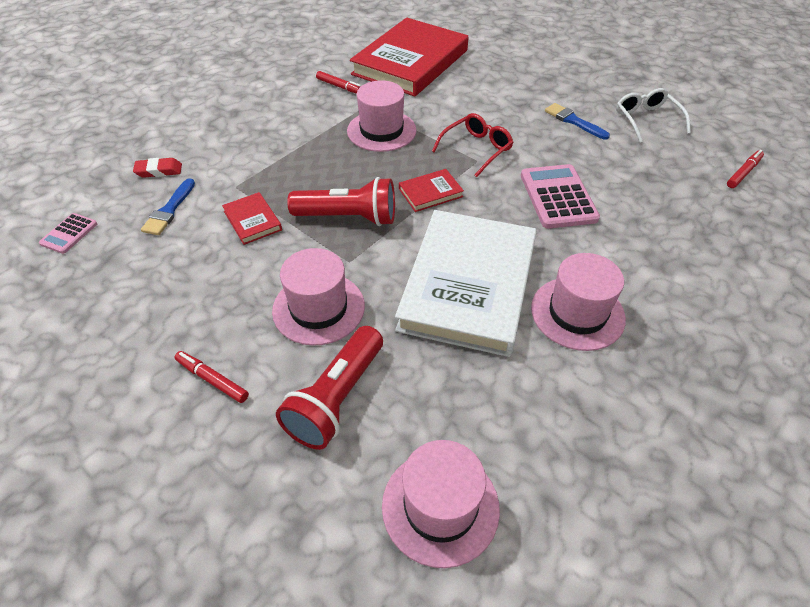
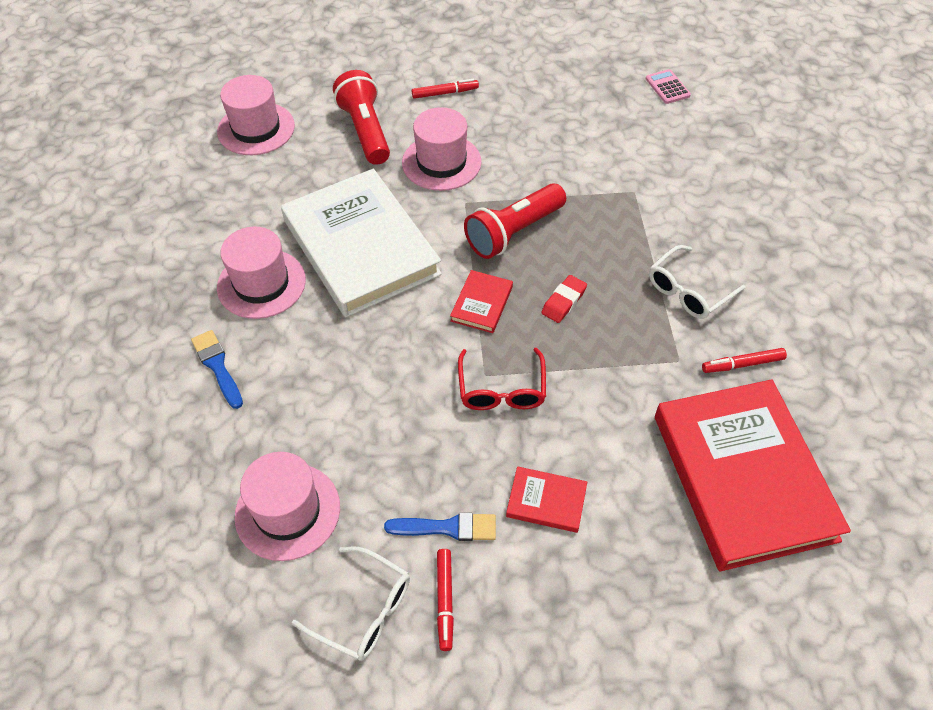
camera: 135 degrees right, 5 degrees up
red eraser [133,158,182,178] -> red eraser moved to [541,275,587,323]
blue brush [141,178,195,235] -> blue brush moved to [191,330,243,409]
red book [222,192,282,245] -> red book moved to [506,466,587,533]
pink hat [347,80,416,152] -> pink hat moved to [235,452,340,561]
pink calculator [521,164,600,229] -> none
red marker [727,150,764,188] -> red marker moved to [437,549,454,651]
none -> white glasses [649,245,745,319]

